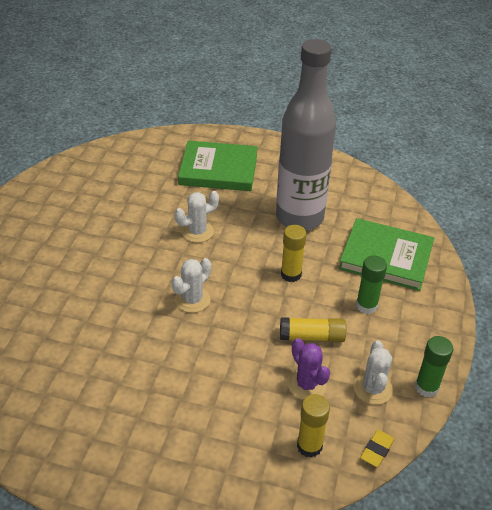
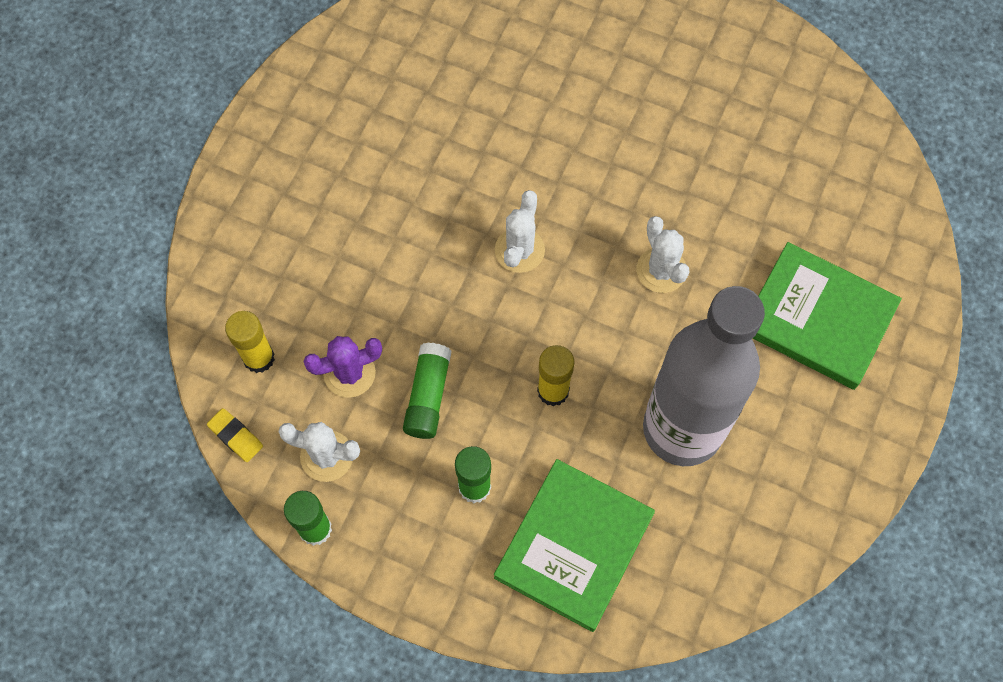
camera: 100 degrees right, 25 degrees up
white cactus [172,258,211,313] -> white cactus turned 60 degrees clockwise [495,190,545,273]
green book [178,141,257,191] -> green book turned 75 degrees counterclockwise [753,242,902,390]
yellow glue stick [280,317,346,342] -> green glue stick [403,342,452,439]

